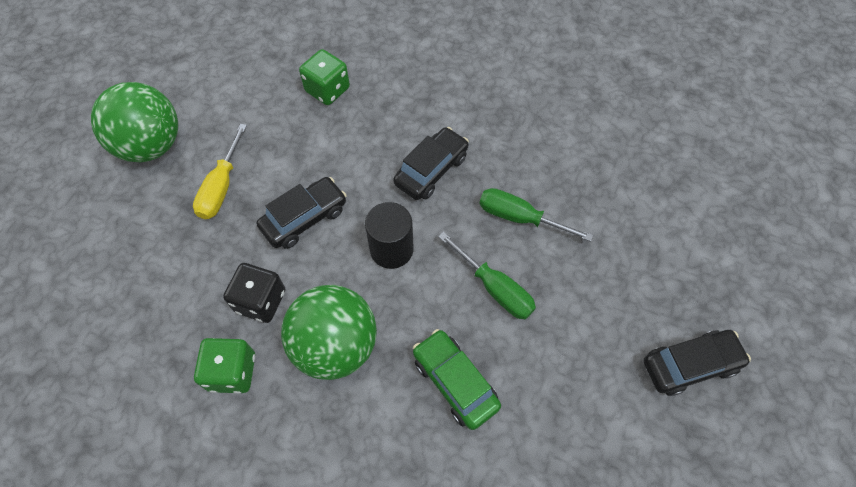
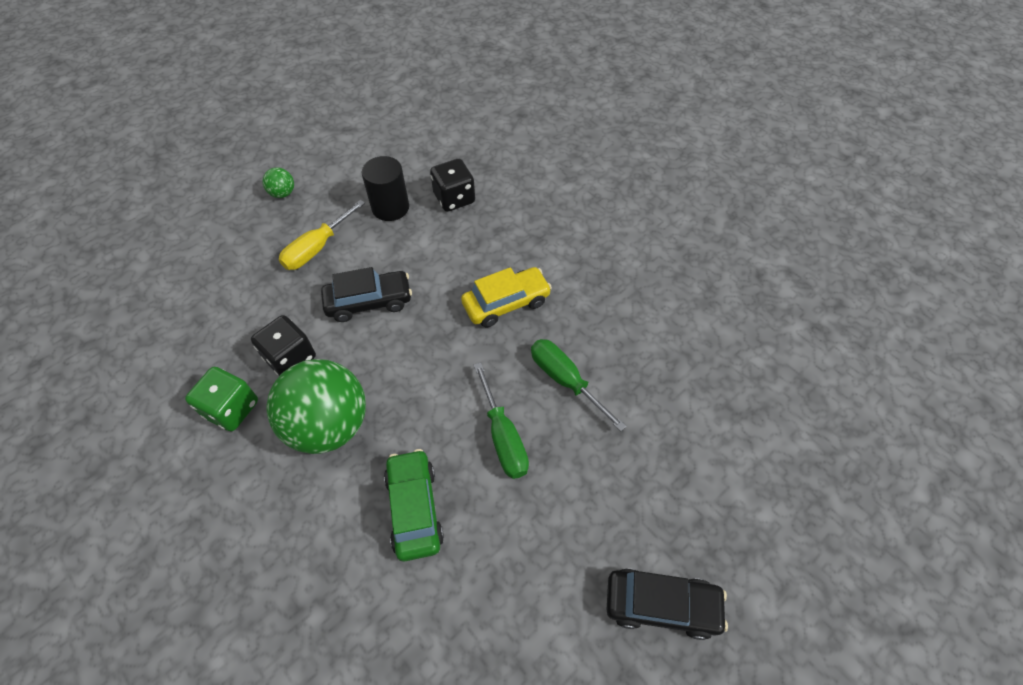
camera: 25 degrees right, 5 degrees down
green ball [91,82,178,162] -> green ball [262,167,294,198], size x0.42
green dice [299,49,350,105] -> black dice [430,159,475,212]
black cylinder [365,202,414,269] -> black cylinder moved to [362,156,409,221]
black car [393,127,469,200] -> yellow car [461,267,552,327]

